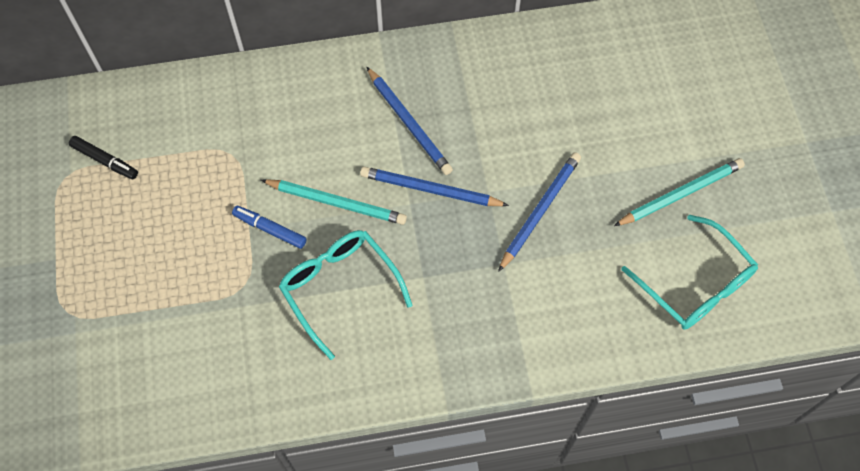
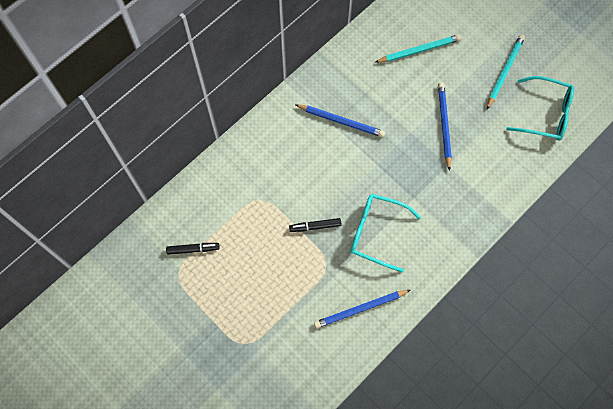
camera: 35 degrees left, 5 degrees up
blue marker [232,206,307,249] -> black marker [289,218,341,232]
turquoise pencil [261,179,407,225] -> turquoise pencil moved to [375,34,462,63]
blue pencil [360,166,509,206] -> blue pencil moved to [314,290,410,328]

